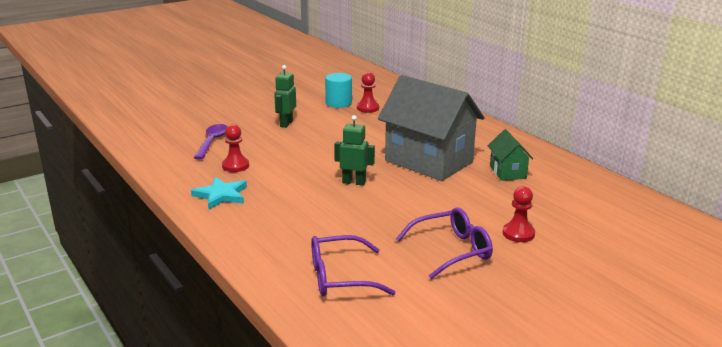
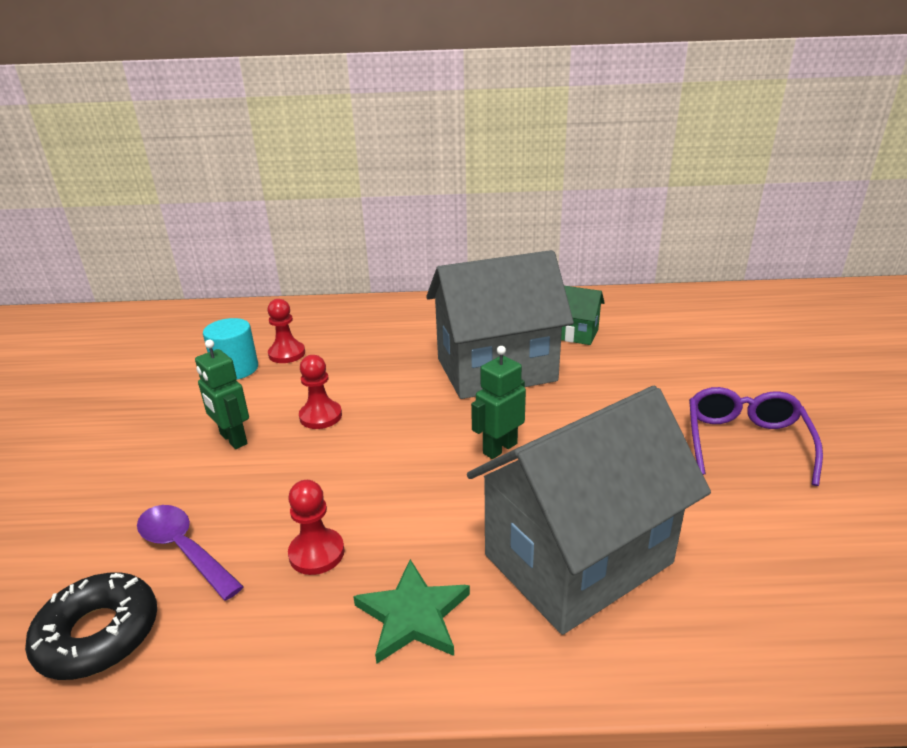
camera: 55 degrees left, 5 degrees up
turquoise star [191,177,247,209] -> green star [353,559,470,663]
purple glasses [311,235,396,297] -> none
red pawn [503,186,535,242] -> red pawn moved to [299,355,342,429]
none -> black donut [25,573,157,680]
none -> grey house [467,386,711,635]

